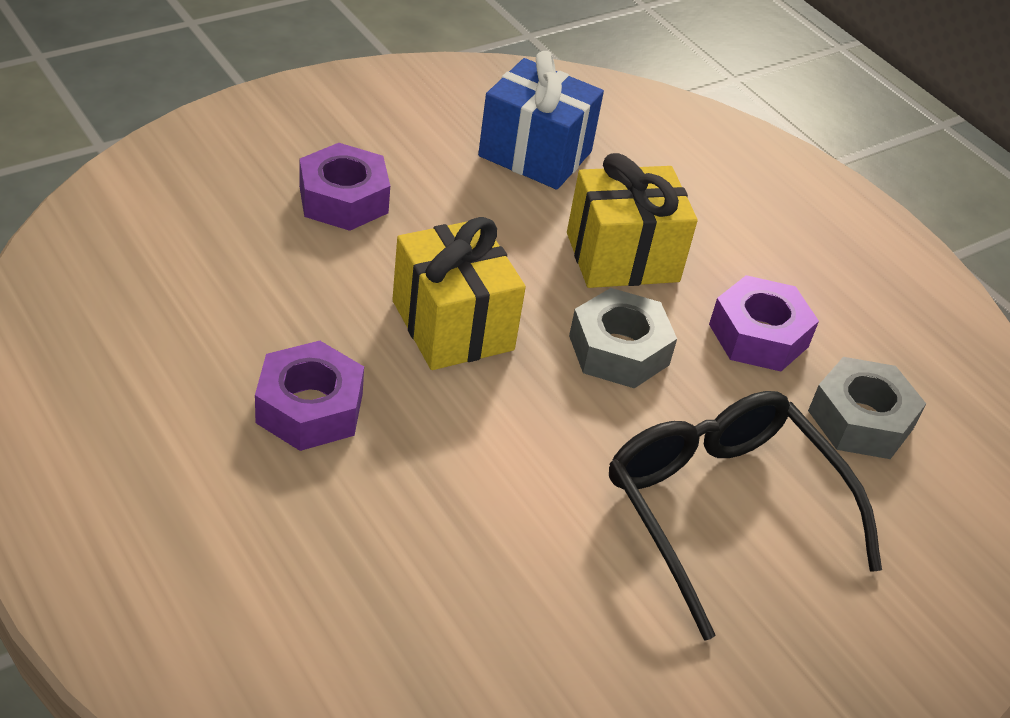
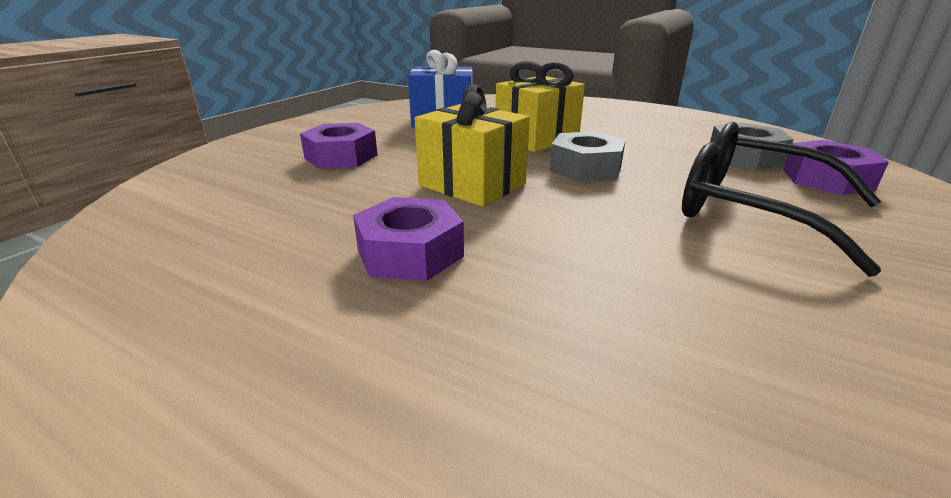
camera: 20 degrees left, 15 degrees down
purple nut [709,275,819,371] -> purple nut moved to [783,140,889,195]

